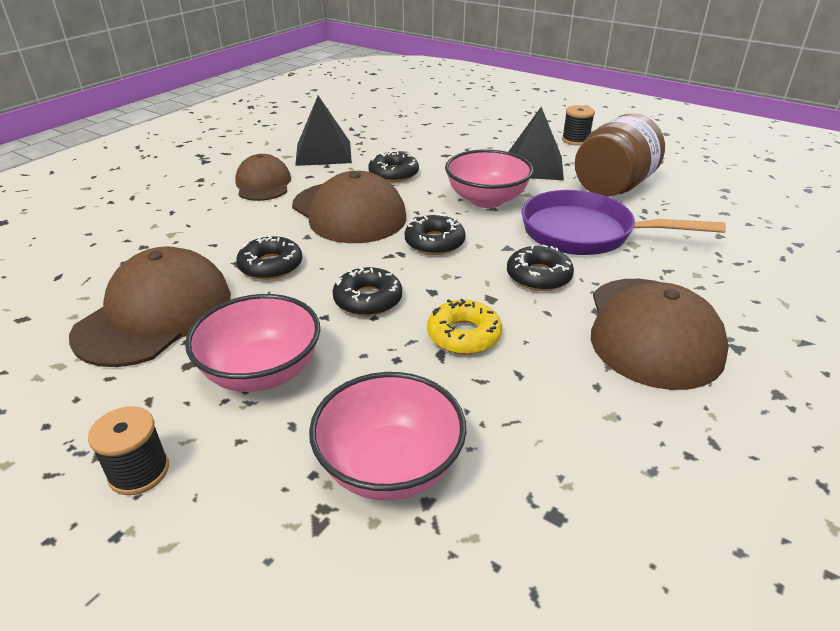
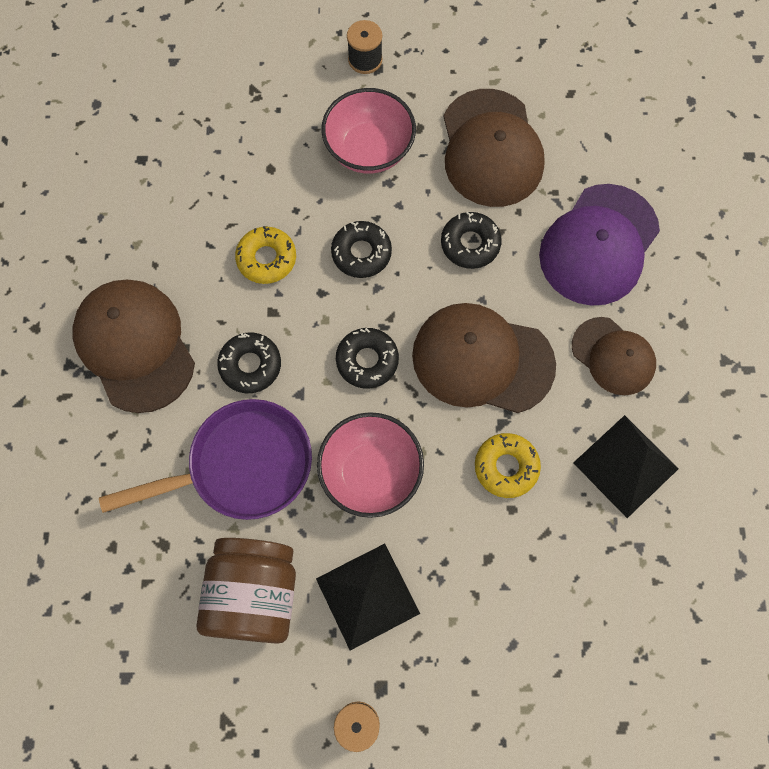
camera: 145 degrees right, 35 degrees up
pink bowl [309,372,466,501] -> none
black donut [368,151,419,182] -> yellow donut [475,433,541,498]
none -> purple cap [539,184,660,306]

